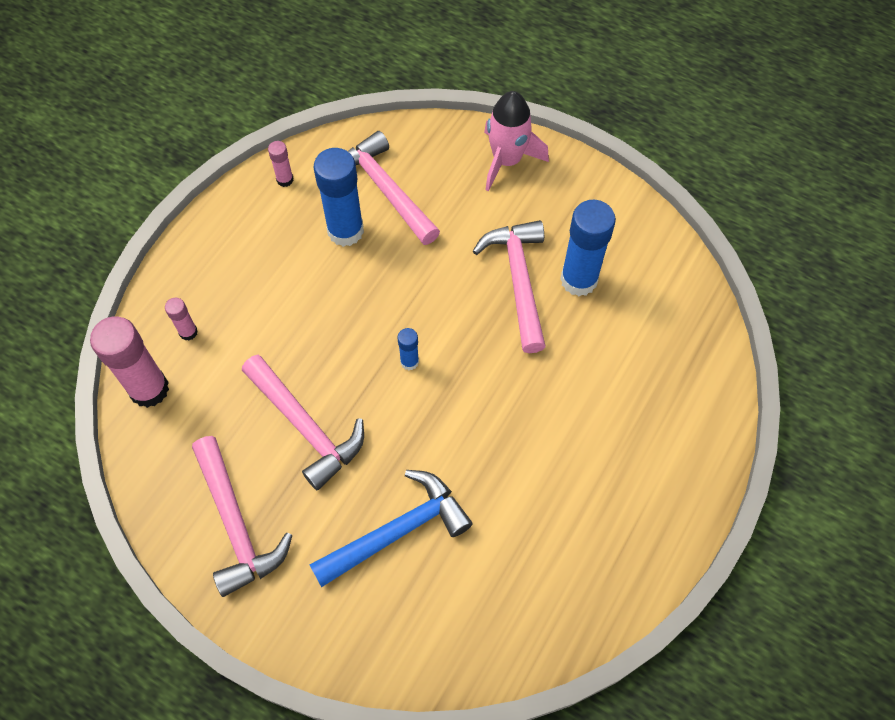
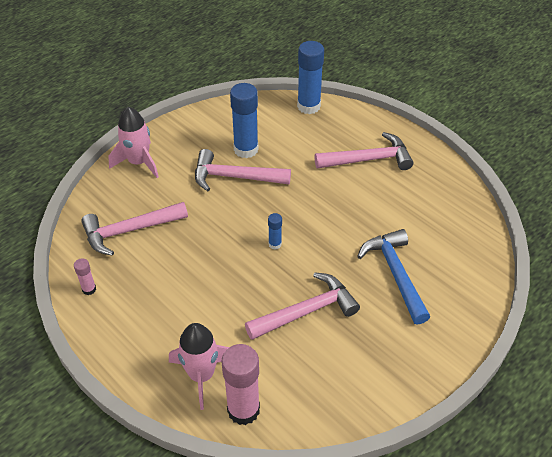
camera: 75 degrees left, 15 degrees down
pink glue stick [165,297,198,341] -> pink rocket [169,323,229,410]
pink hammer [192,436,292,597] -> pink hammer moved to [315,132,413,170]
blue glue stick [314,148,364,247] -> blue glue stick moved to [297,41,324,114]

